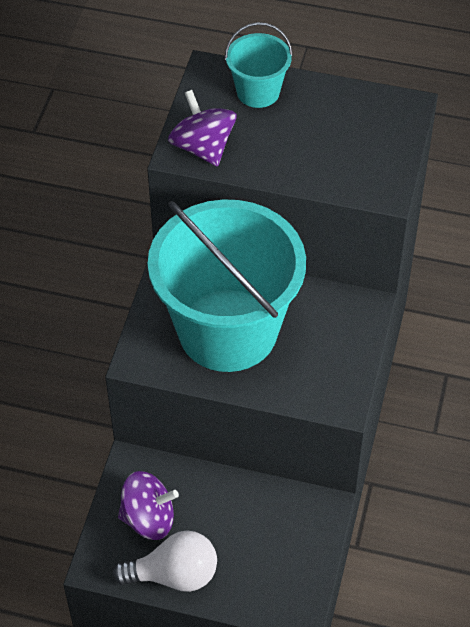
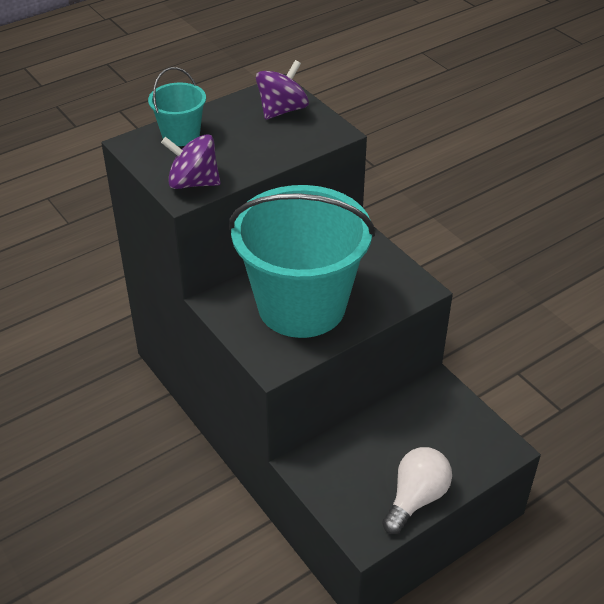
camera: 50 degrees left, 10 degrees down
purple spinning top [118,471,179,540] -> purple spinning top moved to [256,60,309,120]

